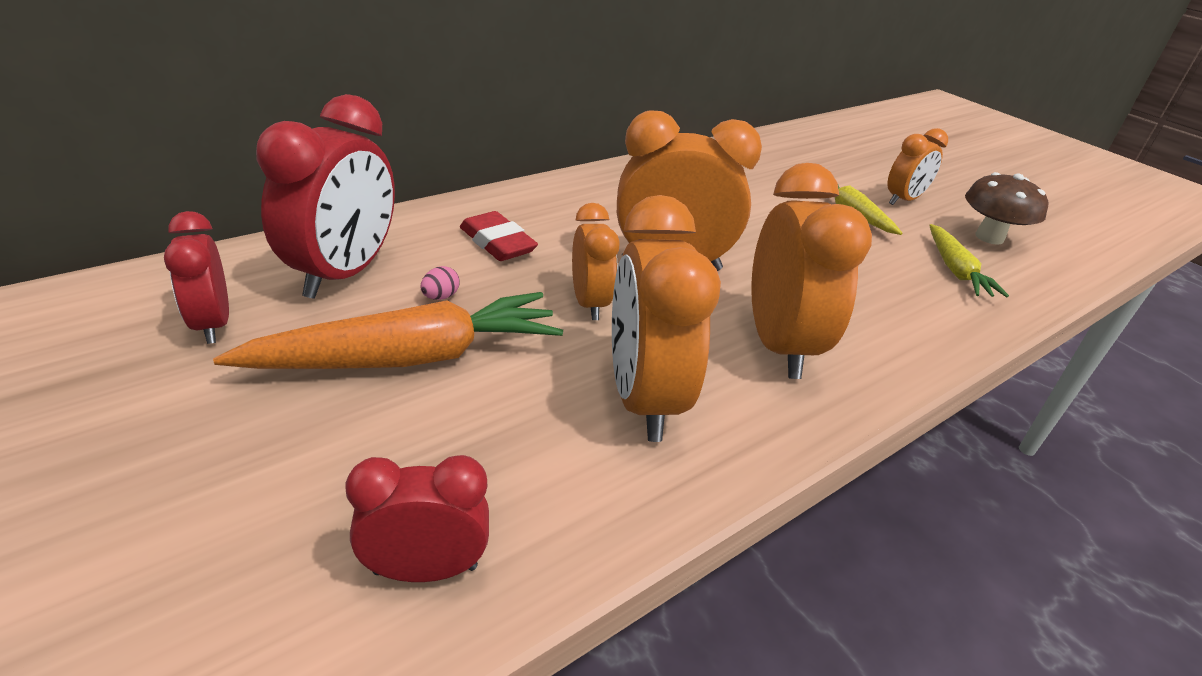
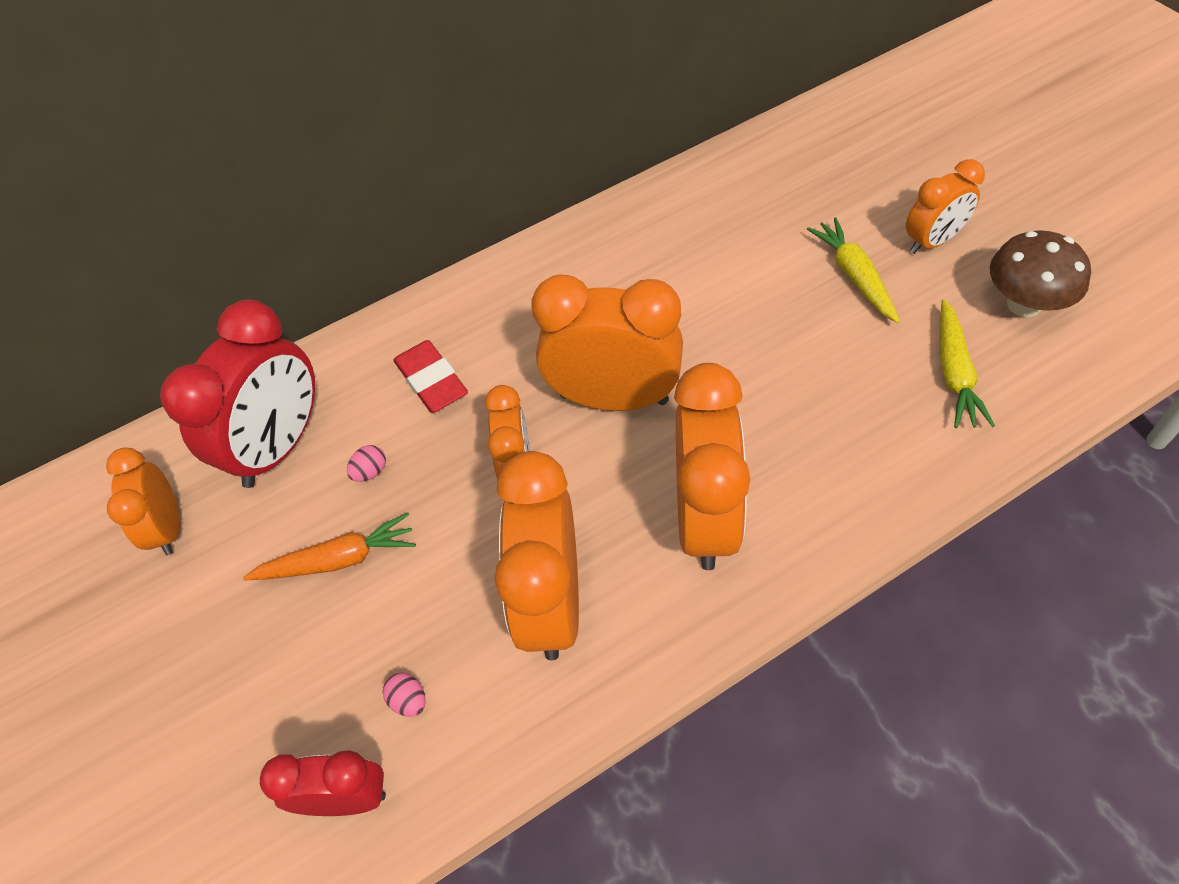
camera: 15 degrees right, 20 degrees up
red clock [164,211,229,344] -> orange clock [106,448,179,555]
orange carrot [213,292,563,369] -> orange carrot [243,513,416,580], size x0.57
none -> pink egg [383,673,426,717]

